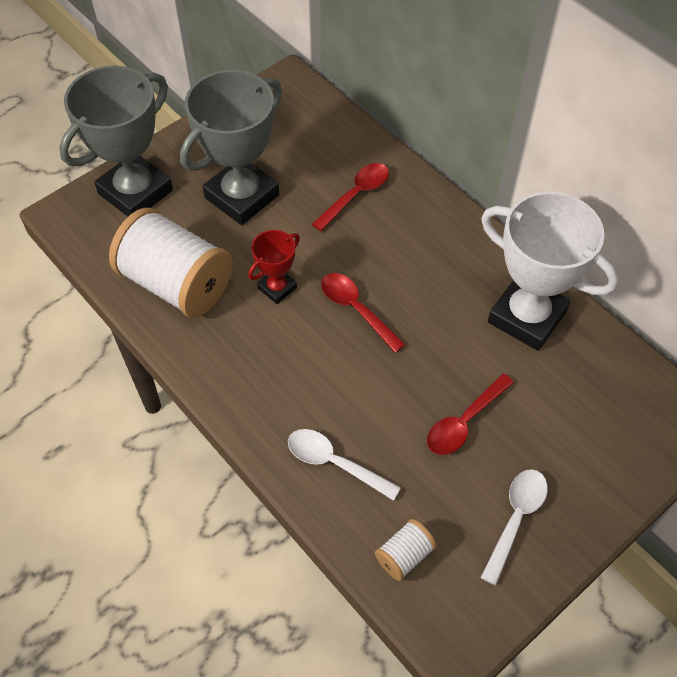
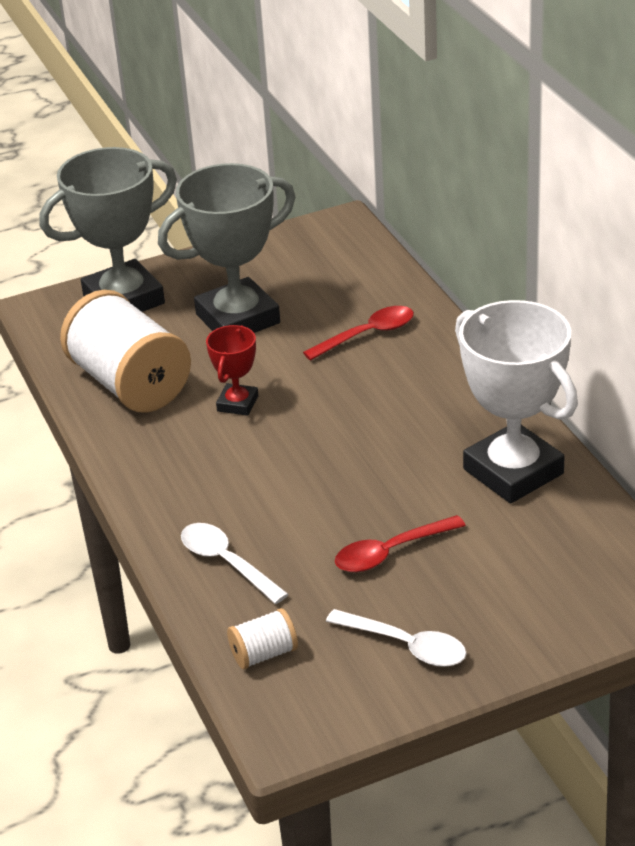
camera: 20 degrees right, 20 degrees down
red trophy [248,230,300,304] -> red trophy turned 45 degrees counterclockwise [206,325,258,416]
red spoon [321,273,406,353] -> none
white spoon [480,469,548,585] -> white spoon turned 75 degrees clockwise [326,609,467,667]

